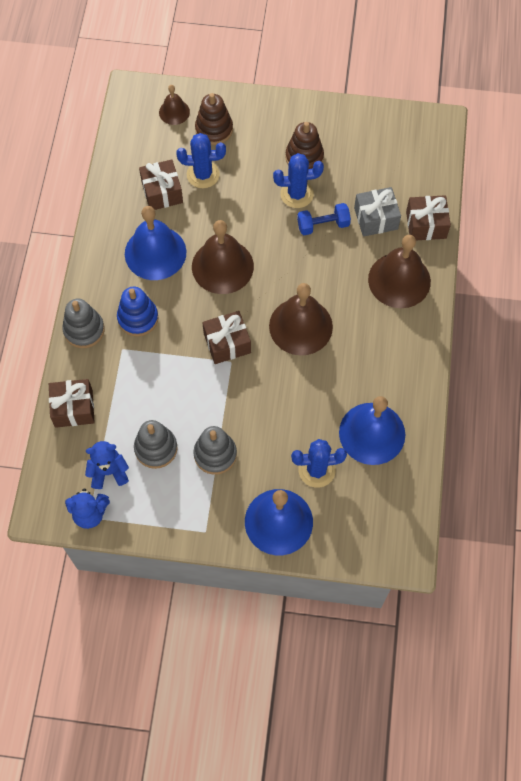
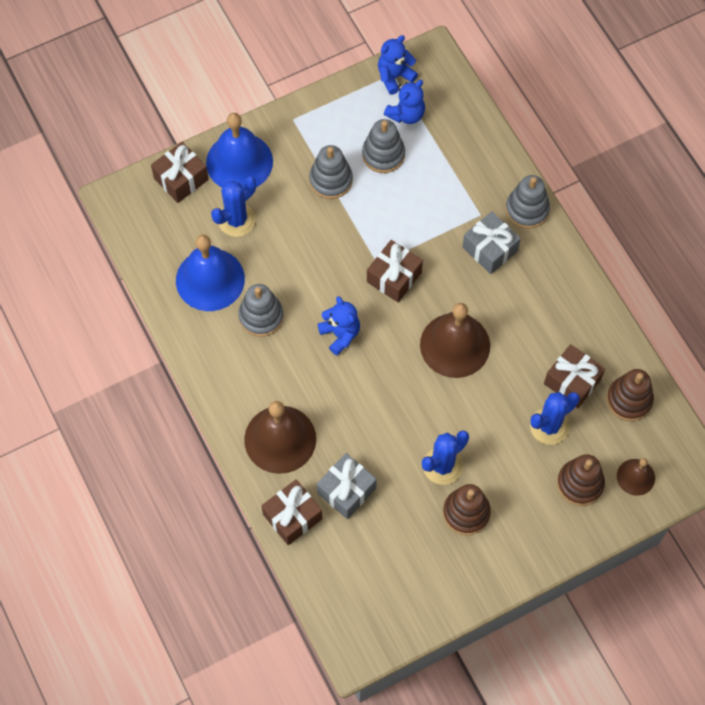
camera: 145 degrees right, 0 degrees up
brown gift [49,379,95,428] -> brown gift moved to [151,142,209,203]
blue stacking toy [117,287,158,336] -> grey gift [462,211,521,274]
blue bell [125,206,186,280] -> none
brown bell [269,283,333,356] -> blue teddy bear [318,296,360,355]
blue dumbbell [297,203,351,235] -> none
none -> grey stacking toy [238,284,284,337]
none -> brown stacking toy [607,369,654,421]

